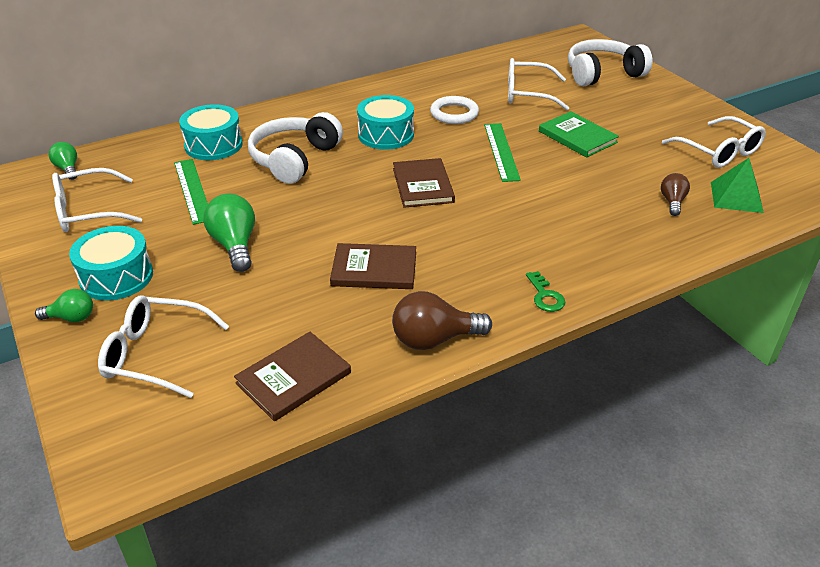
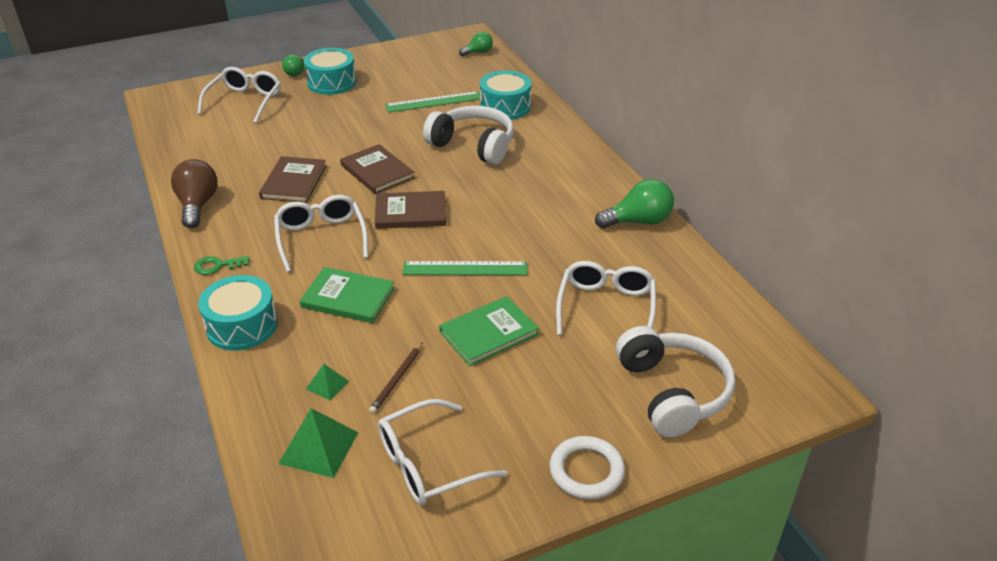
camera: 95 degrees right, 0 degrees up
white glasses [52,168,142,232] -> white glasses moved to [274,195,368,272]
green light bulb [203,193,255,272] -> green light bulb moved to [595,179,674,229]
brown book [234,332,351,421] -> brown book moved to [340,144,415,194]
turquoise drum [357,95,414,150] -> turquoise drum moved to [198,275,278,351]
white ring [430,96,479,124] -> white ring moved to [549,436,625,499]
brown light bulb [661,173,690,216] -> green pyramid [306,364,349,401]
none -> green book [300,267,395,323]
none -> brown pencil [369,342,423,414]

